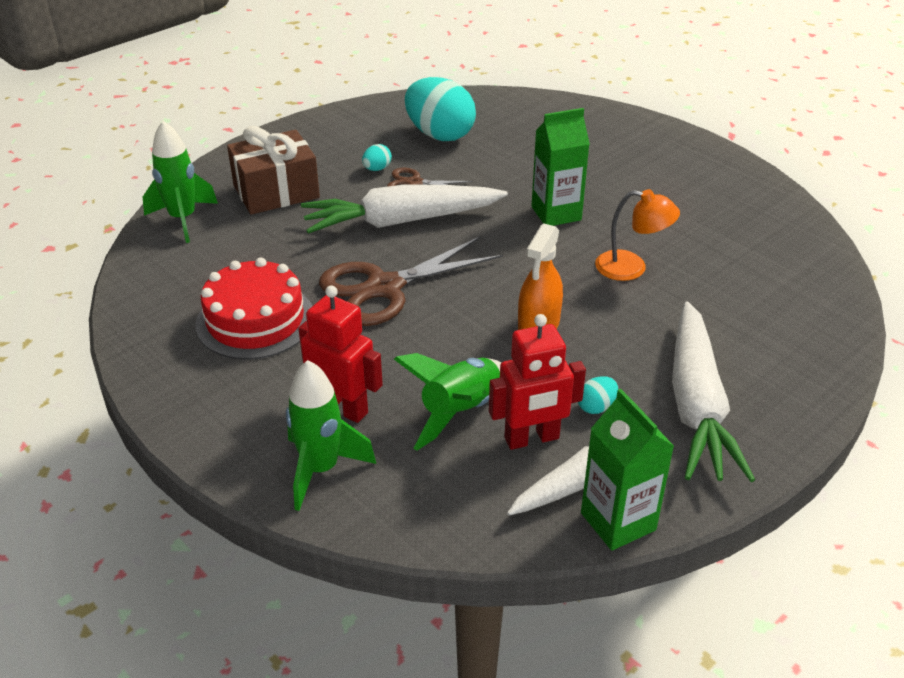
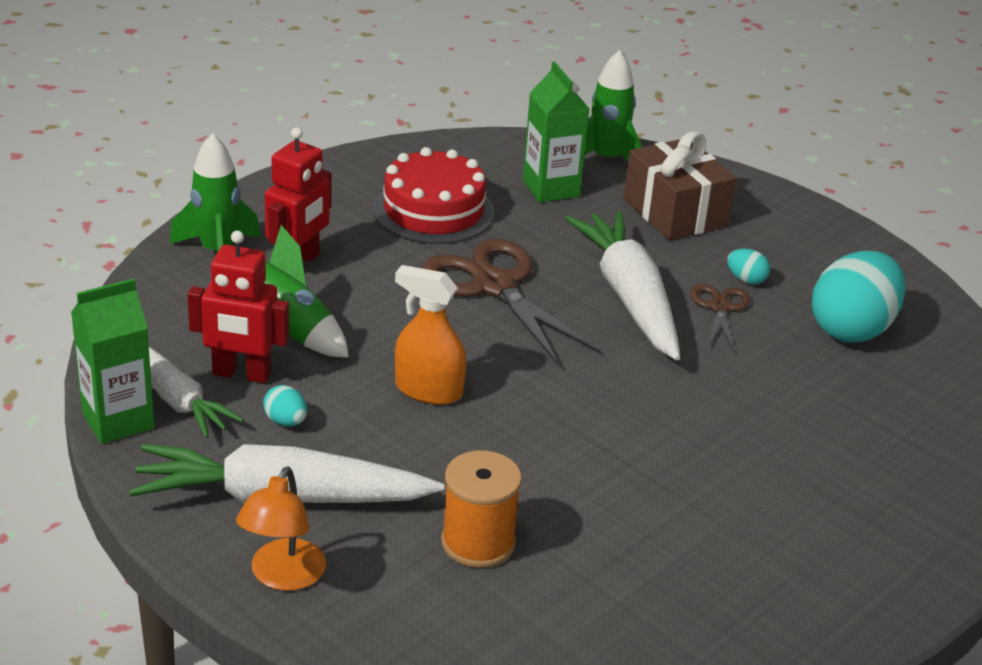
camera: 85 degrees right, 5 degrees down
red robot [489,314,586,450] -> red robot turned 60 degrees counterclockwise [187,231,289,383]
green carton [532,108,590,226] -> green carton moved to [523,61,589,203]
orange lamp [595,189,680,281] -> orange lamp moved to [236,466,326,591]
none -> orange spool [441,451,522,568]

